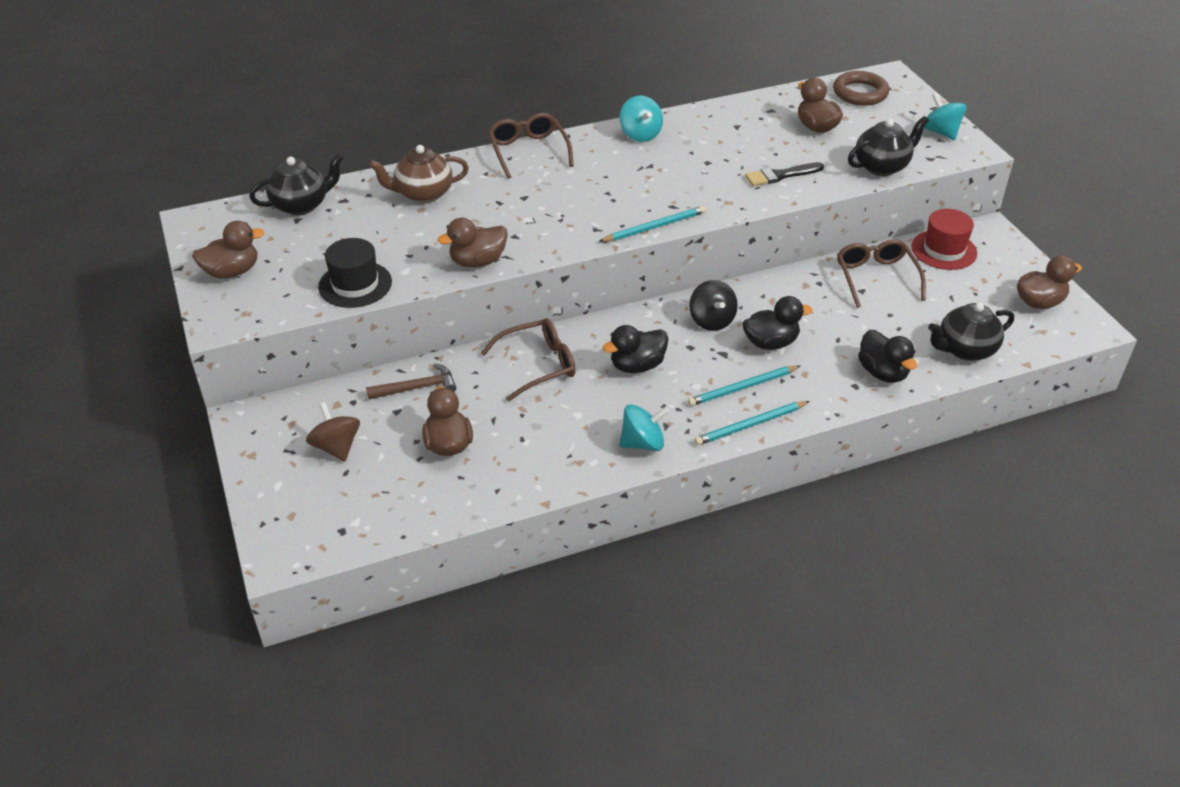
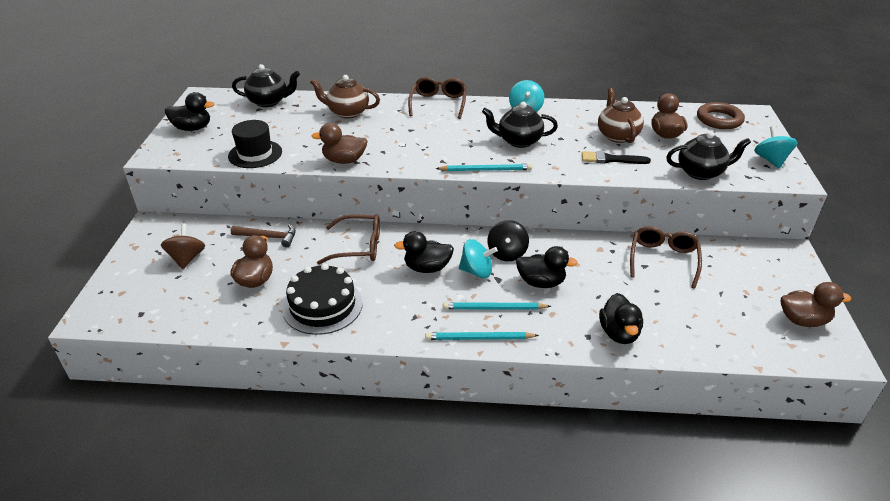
camera: 25 degrees right, 5 degrees down
brown duck [192,221,265,278] -> black duck [165,92,214,131]
turquoise spinning top [620,404,669,451] -> turquoise spinning top moved to [459,239,498,278]
red hat [911,209,977,270] -> none
black teapot [928,303,1014,361] -> black teapot moved to [482,102,558,148]
none -> black cake [282,264,363,335]
none -> brown teapot [598,88,644,143]

